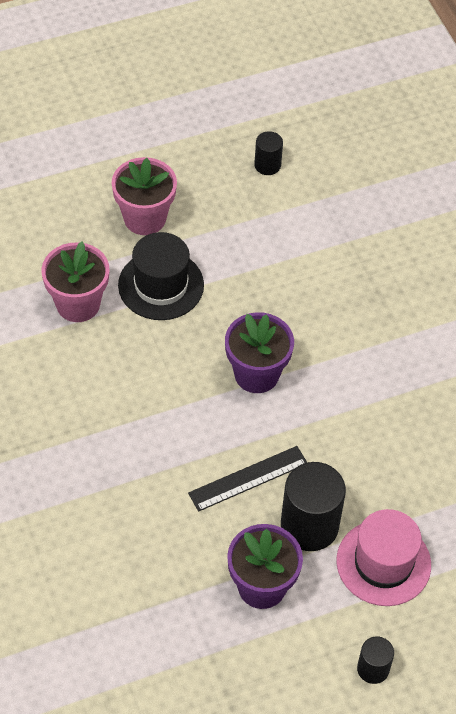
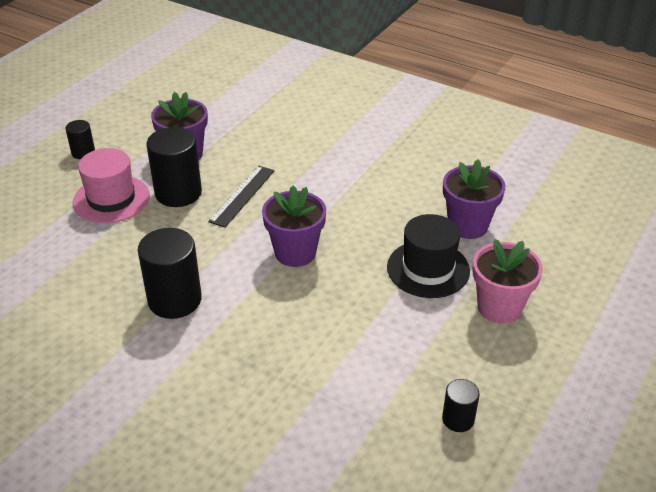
camera: 145 degrees right, 15 degrees down
pink flower pot [41,242,109,322] -> purple flower pot [443,159,505,239]
none -> black cylinder [138,228,202,319]

